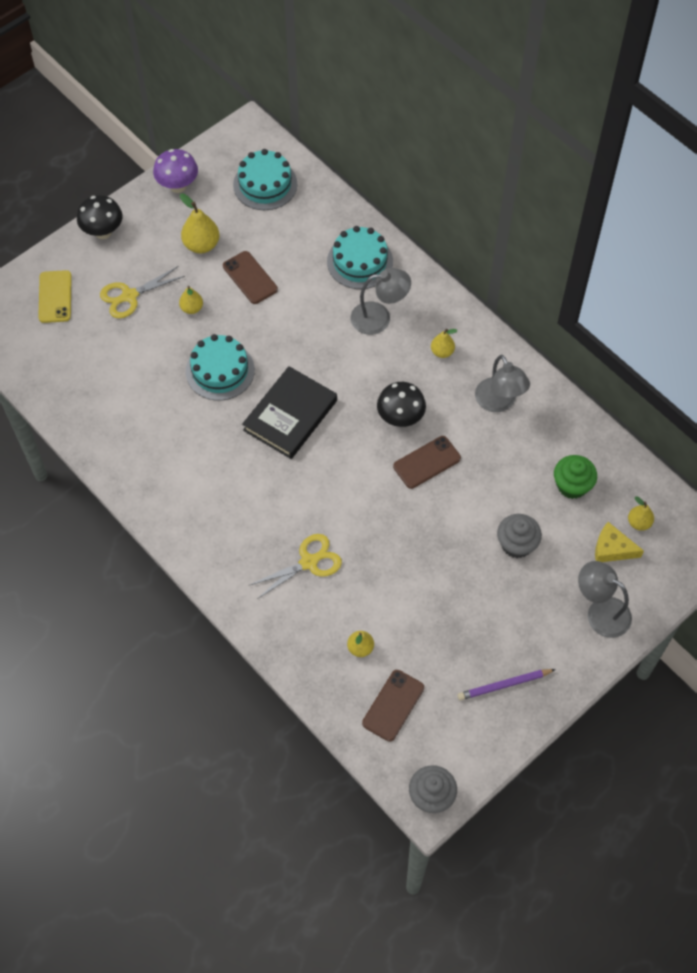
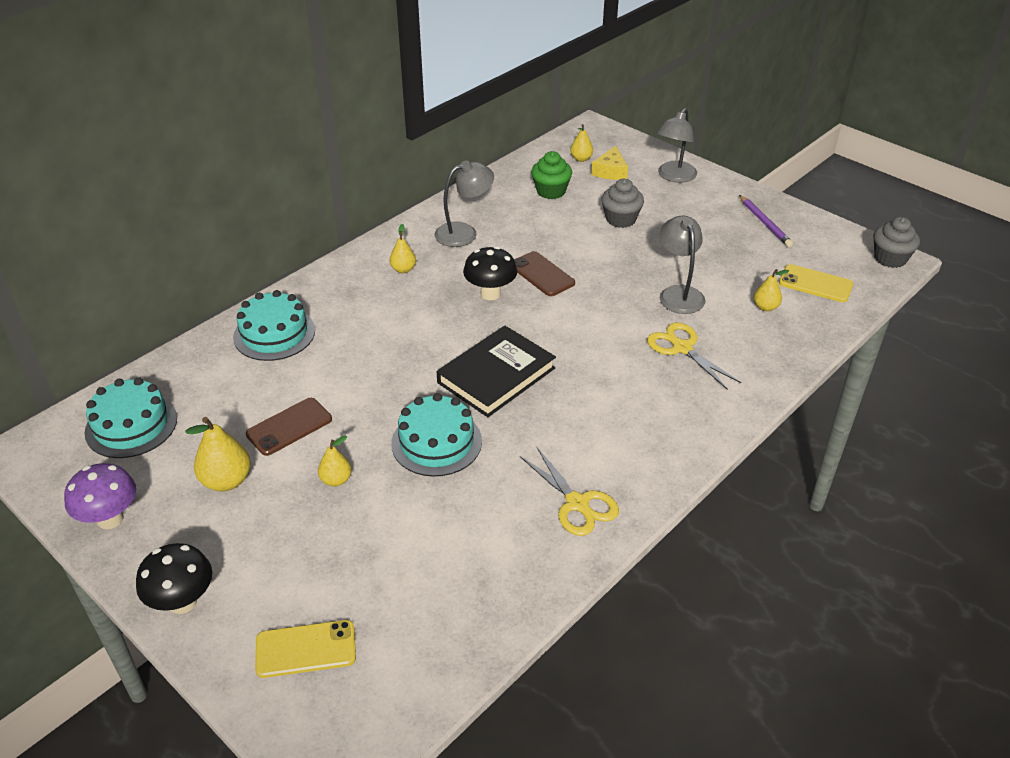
camera: 95 degrees left, 20 degrees down
yellow scissors [100,266,185,318] -> yellow scissors moved to [520,446,619,536]
black book [242,366,337,459] -> black book turned 75 degrees counterclockwise [437,326,556,417]
grey lamp [351,268,411,335] -> grey lamp moved to [660,216,705,314]
brown phone [362,670,424,742] -> yellow phone [779,264,853,302]

